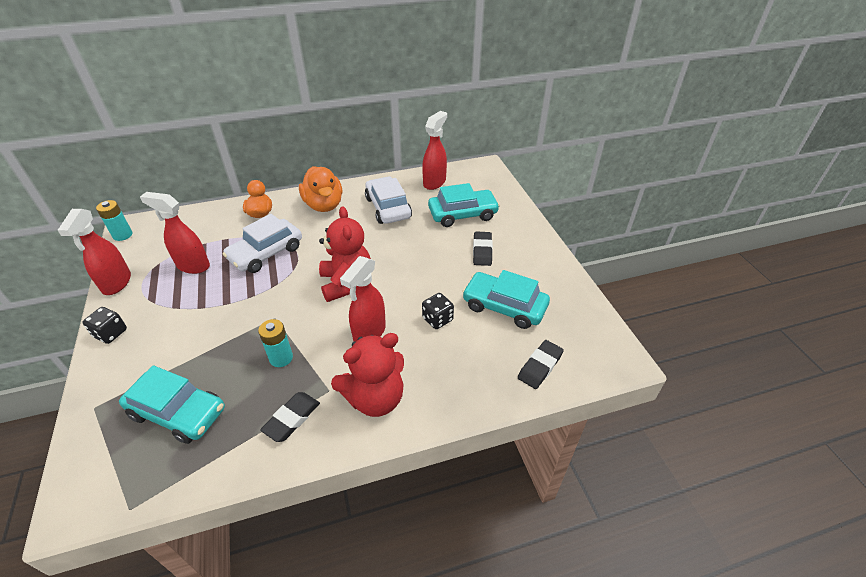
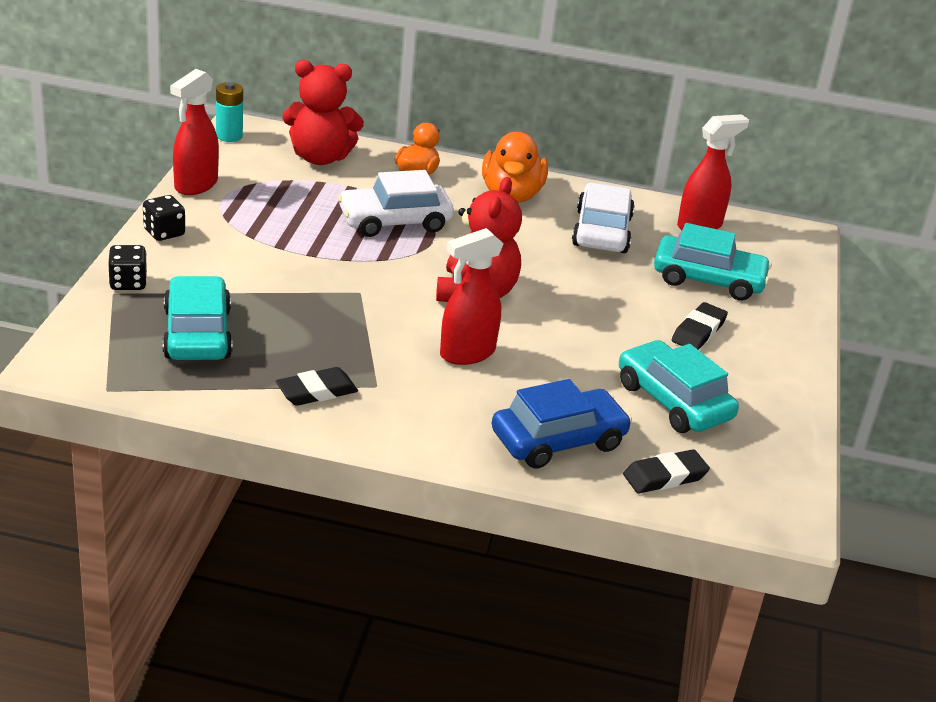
camera: 25 degrees right, 10 degrees down
turquoise car [119,365,225,444] -> turquoise car turned 150 degrees counterclockwise [163,276,233,360]
red spray bottle [140,192,210,274] -> none
turquoise battery [258,319,293,367] -> none
red teddy bear [331,333,404,417] -> red teddy bear moved to [282,60,364,165]
black dice [422,293,454,329] -> black dice moved to [108,245,147,290]
none -> blue car [492,379,632,469]

